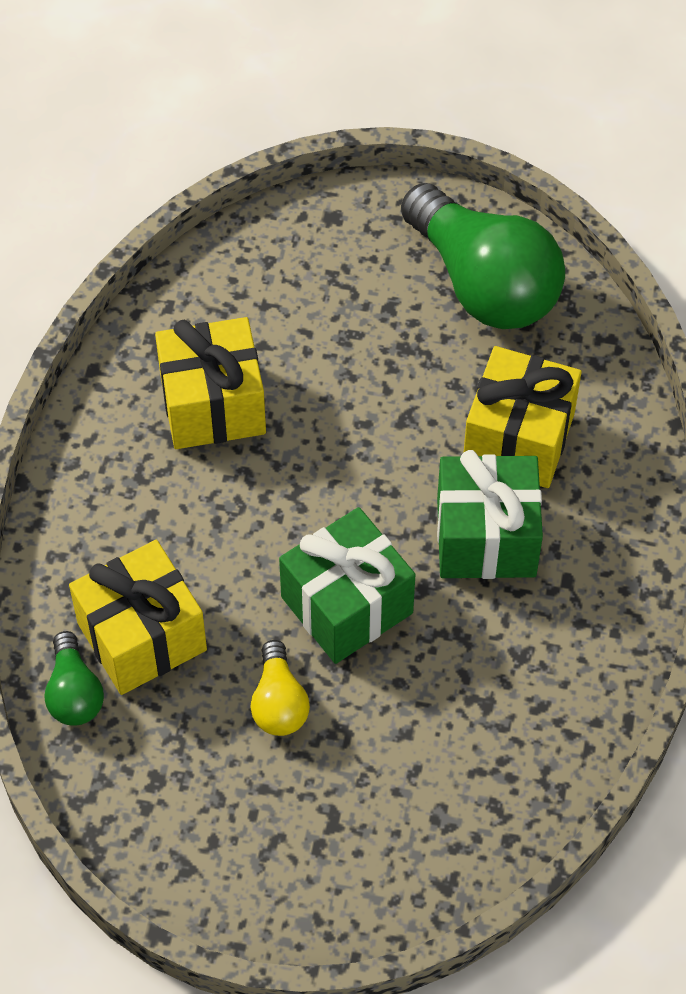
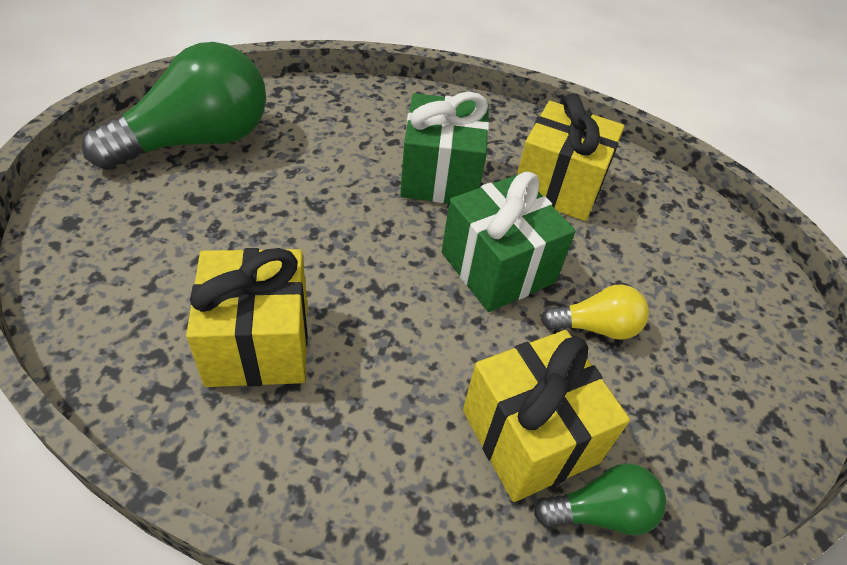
camera: 90 degrees left, 10 degrees down
yellow gift [464,346,581,488] -> yellow gift moved to [517,93,624,221]

